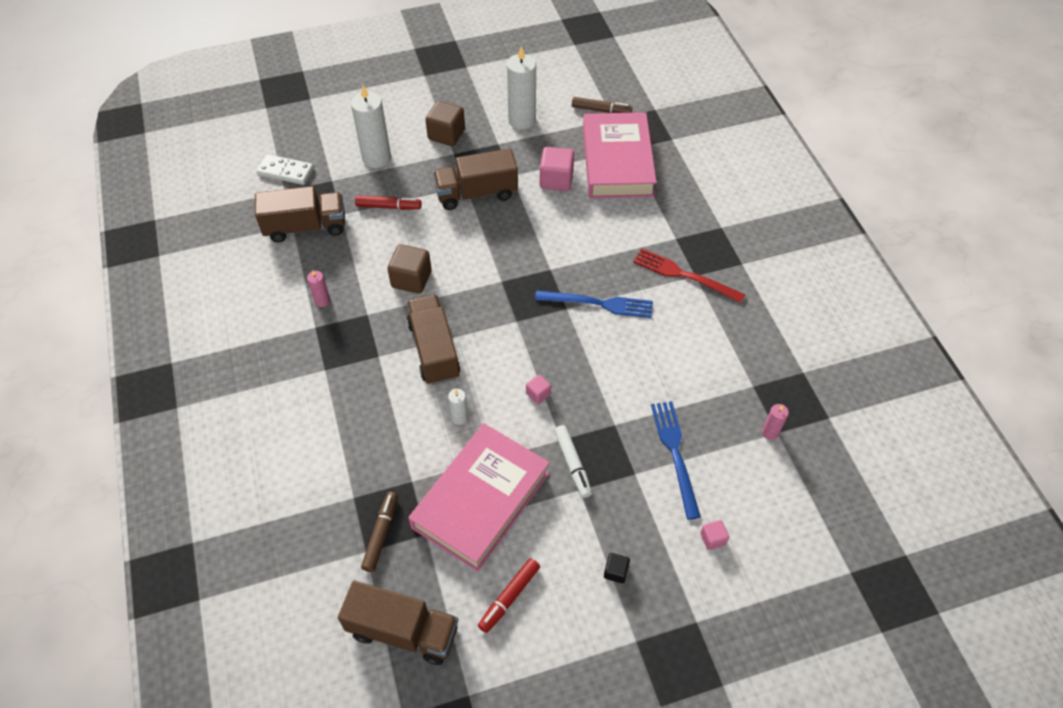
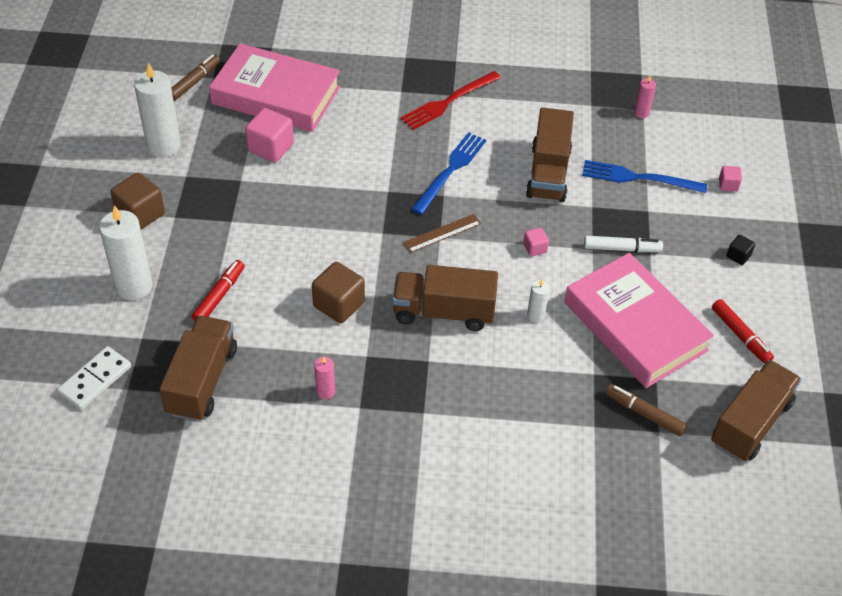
camera: 70 degrees left, 5 degrees down
brown truck [433,148,518,210] -> brown truck moved to [526,107,574,202]
none -> brown ruler [403,214,481,253]

